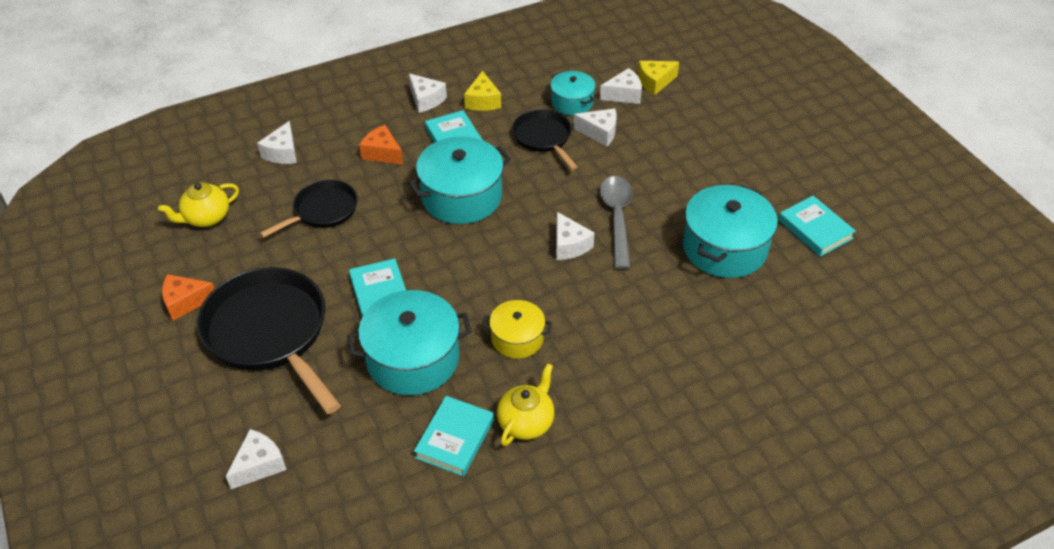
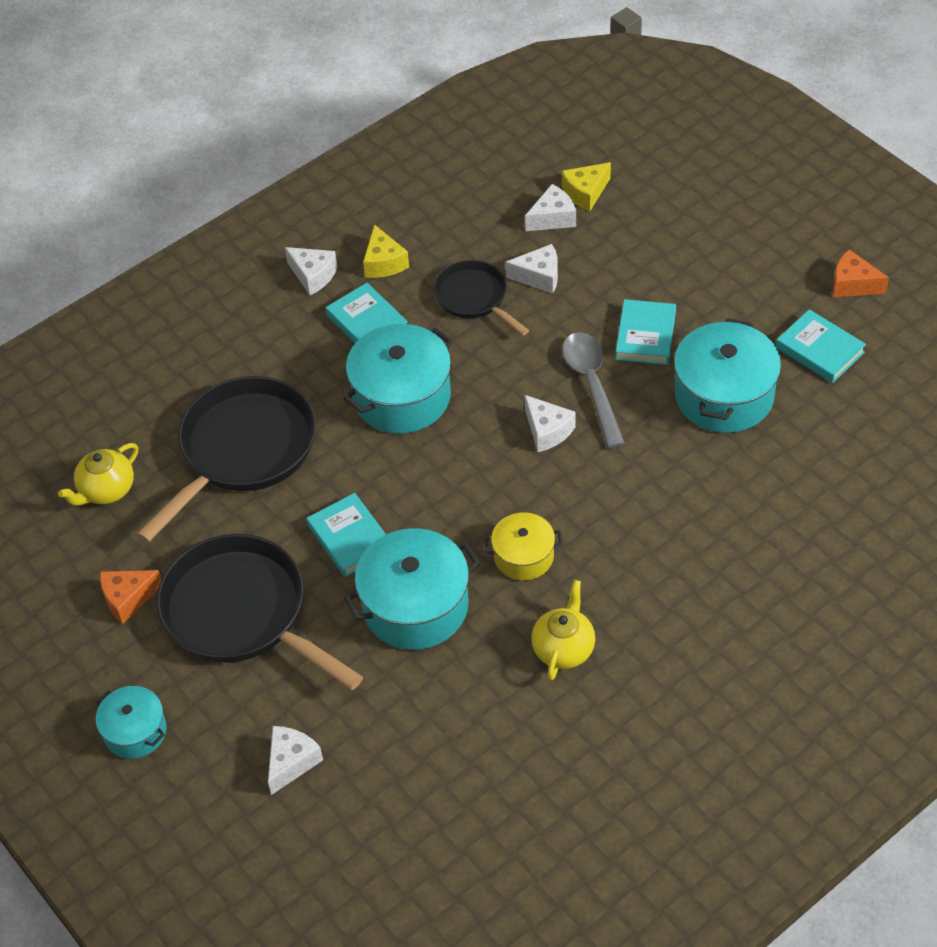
camera: 10 degrees left, 5 degrees up
white cheese [257,121,297,164] -> none
black pan [259,180,358,238] -> black pan [136,376,316,543], size x1.78
orange cheese [359,125,403,165] -> orange cheese moved to [832,249,889,297]
turquoise book [414,396,494,476] -> turquoise book moved to [616,299,676,365]
turquoise pot [550,71,596,115] -> turquoise pot moved to [96,686,167,759]

